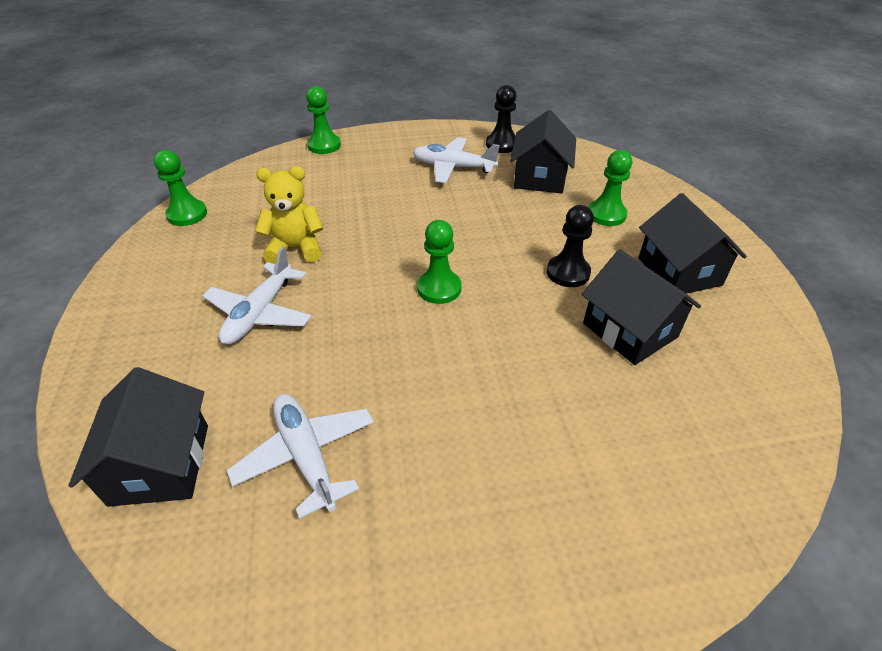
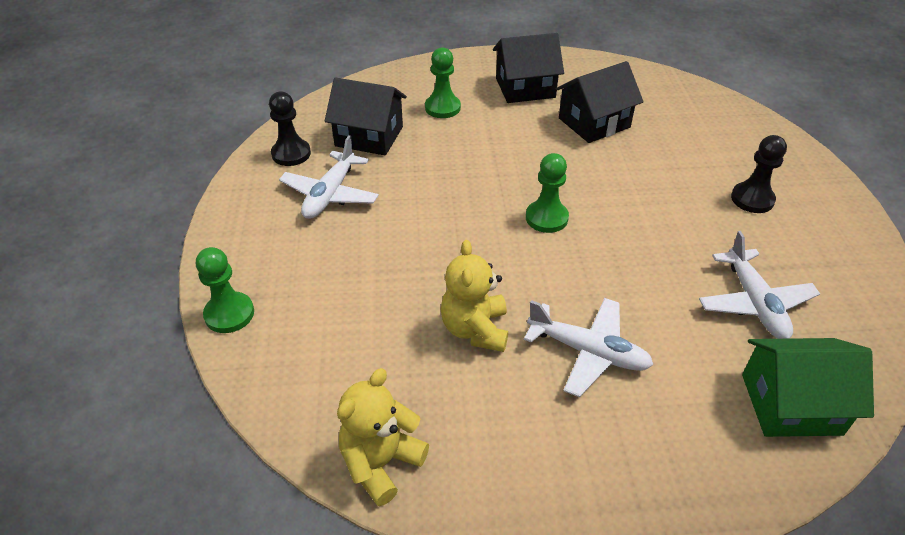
camera: 85 degrees left, 0 degrees up
black house [68,367,208,507] -> green house [742,338,874,437]
green pawn [154,150,207,226] -> yellow teddy bear [337,368,429,506]
white plane [227,394,374,519] -> white plane turned 75 degrees counterclockwise [699,231,820,339]
black pawn [547,205,594,287] -> black pawn moved to [731,135,787,213]

